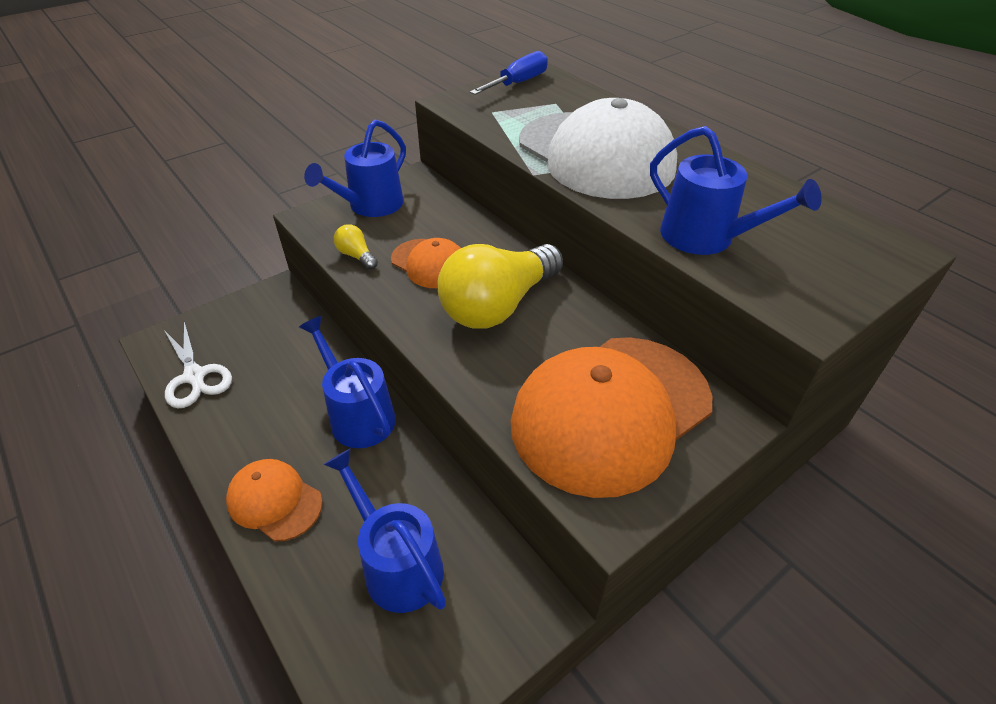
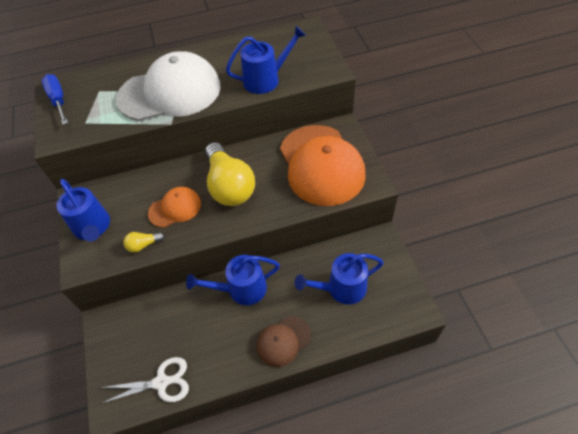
camera: 65 degrees left, 10 degrees up
orange cap [226,459,323,542] -> brown cap [257,316,311,367]

